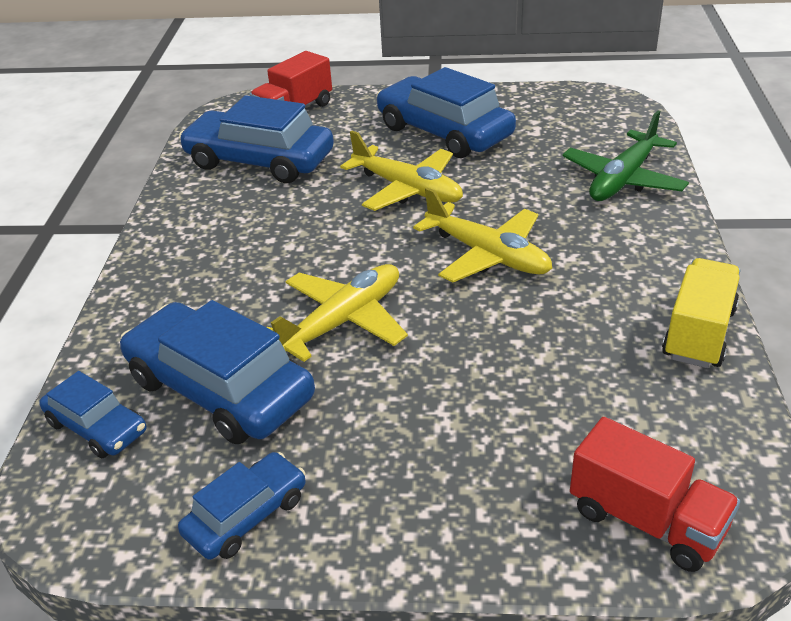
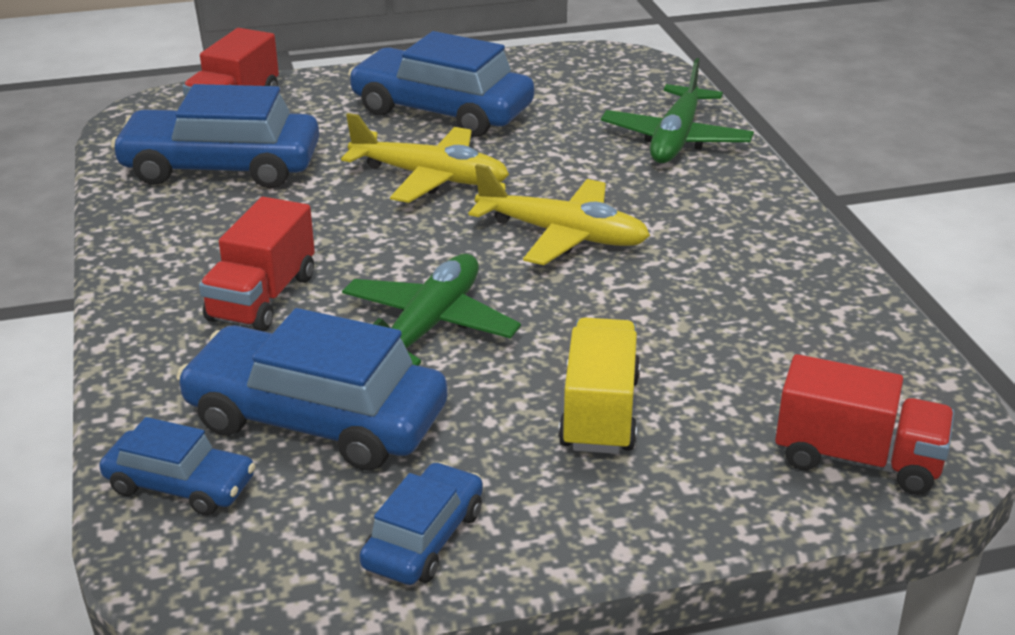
camera: 20 degrees left, 5 degrees down
yellow plane [267,264,408,362] -> green plane [342,254,521,366]
yellow truck [662,258,740,368] -> yellow truck moved to [558,317,640,454]
none -> red truck [199,197,315,331]

